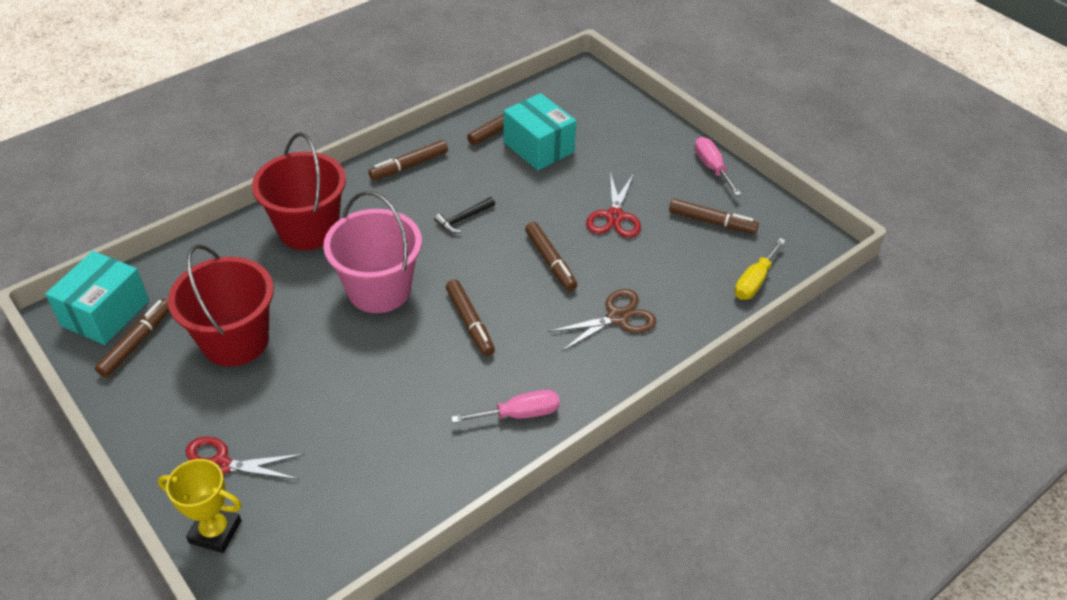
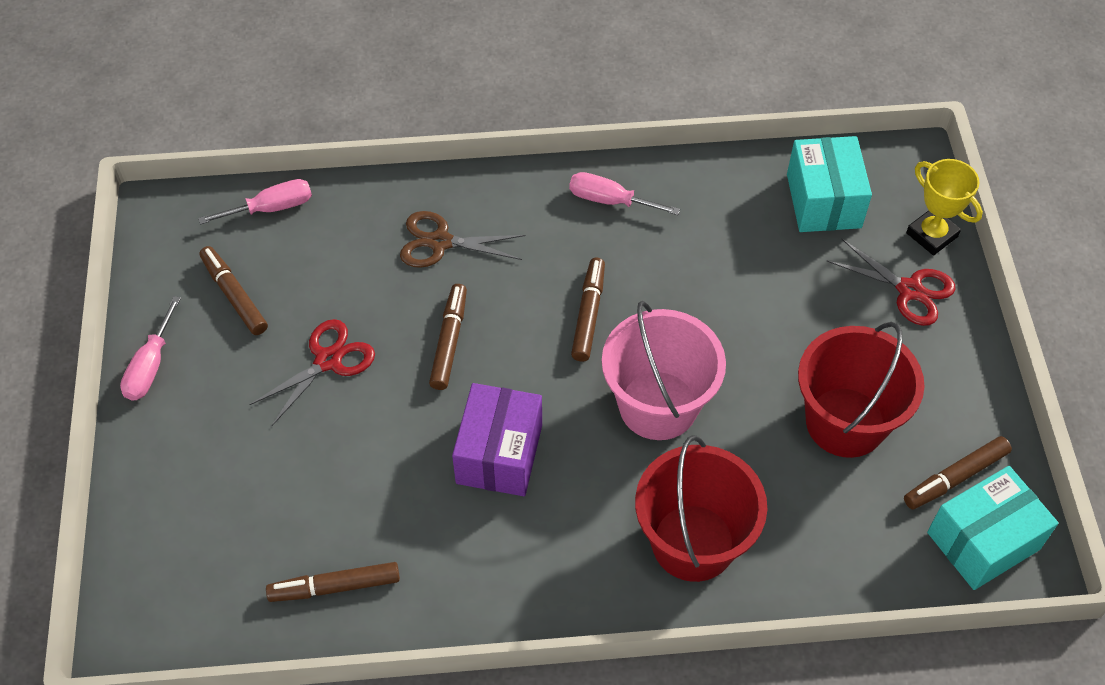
camera: 145 degrees left, 10 degrees up
brown marker [368,140,448,180] -> none
black hammer [434,197,495,233] -> purple box [452,383,542,496]
turquoise box [503,93,576,170] -> turquoise box moved to [787,136,872,232]
yellow screwdriver [734,238,786,300] -> pink screwdriver [198,179,312,225]

